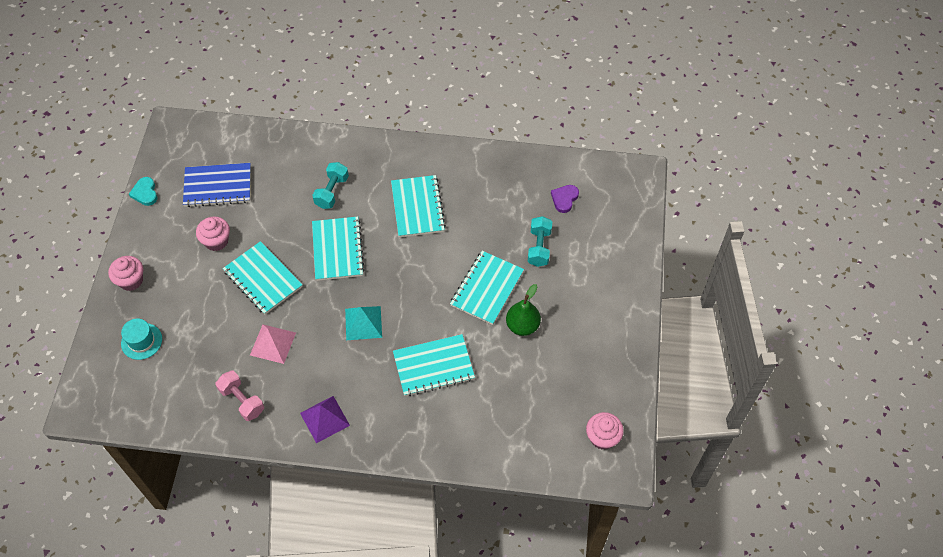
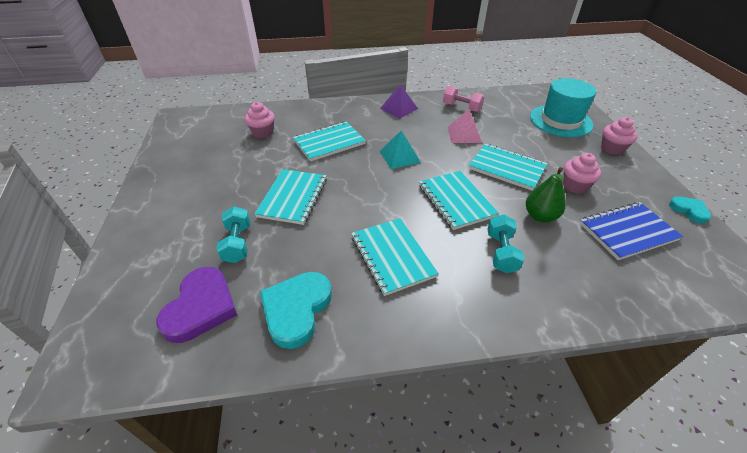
camera: 165 degrees right, 15 degrees down
turquoise hat [121,319,162,360] -> turquoise hat [530,78,596,137], size x1.87
green pear [506,284,541,336] -> green pear moved to [526,167,566,223]
purple heart [551,185,579,213] -> purple heart [156,267,237,343], size x1.82
pink cupcake [586,412,624,450] -> pink cupcake moved to [245,102,275,138]
none -> turquoise heart [260,272,332,349]

